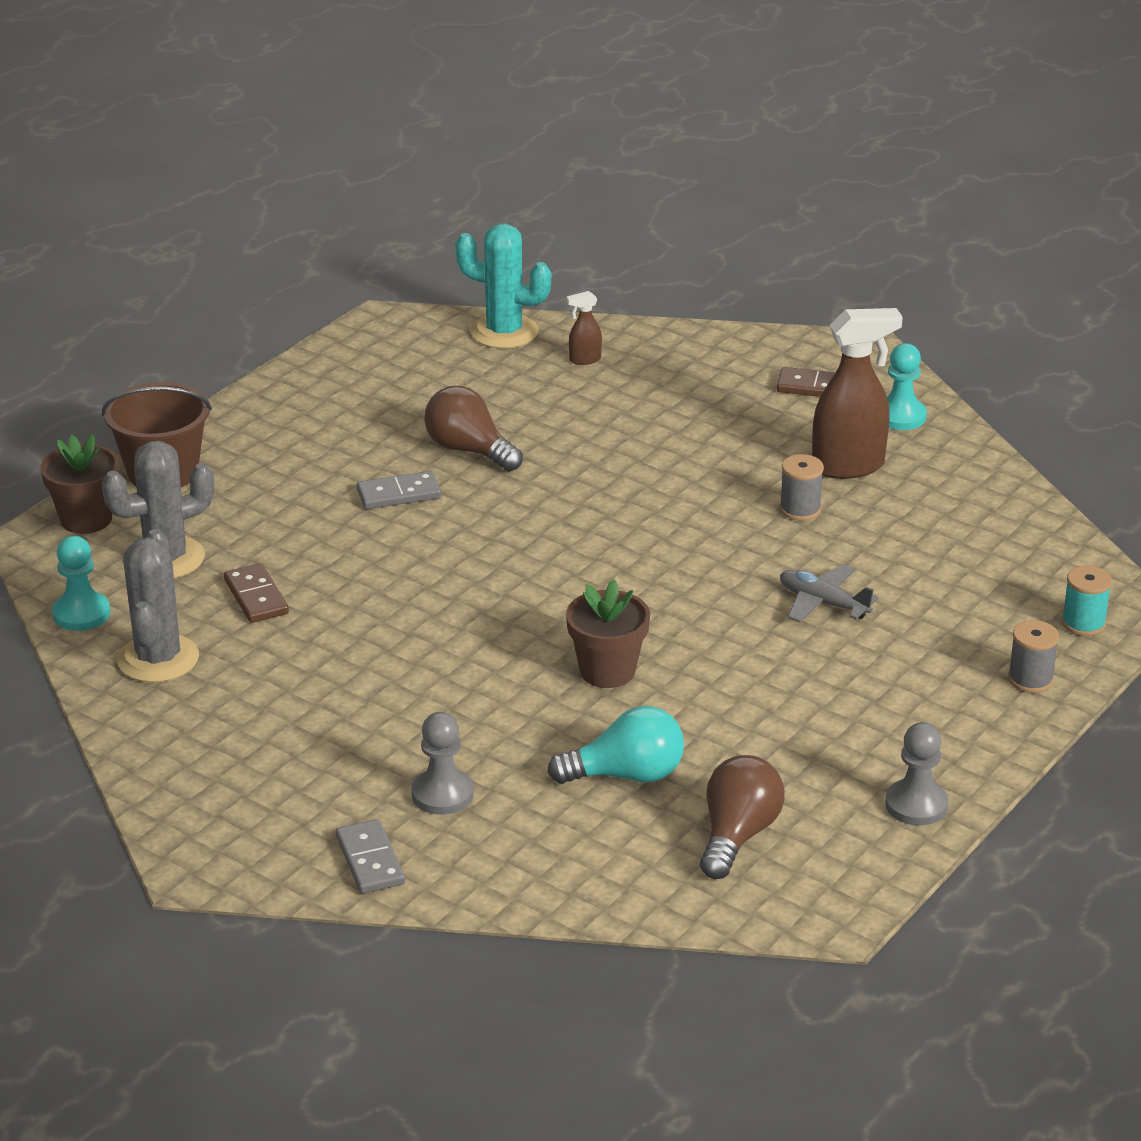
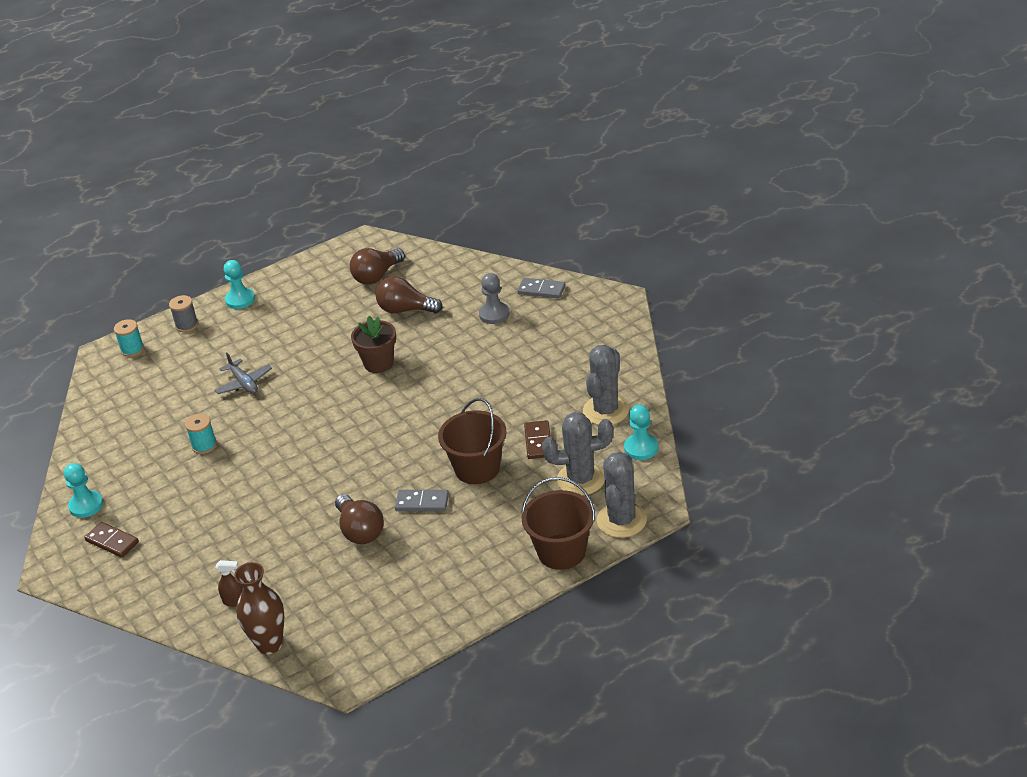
camera: 155 degrees left, 5 degrees up
brown flower pot [40,434,119,534] -> grey cactus [597,452,647,538]
grey domino [336,819,405,894] -> grey domino turned 75 degrees counterclockwise [517,278,565,298]
turquoise cactus [455,223,551,349] -> brown vase [234,562,284,654]
turquoise light bulb [548,706,684,784] -> brown light bulb [376,276,443,314]
grey spool [780,454,824,521] -> turquoise spool [185,414,217,454]
brown spray bottle [812,308,903,479] -> none
grey pawn [885,722,948,825] -> none
none -> turquoise pawn [224,260,255,309]
none -> brown bucket [438,398,507,484]

